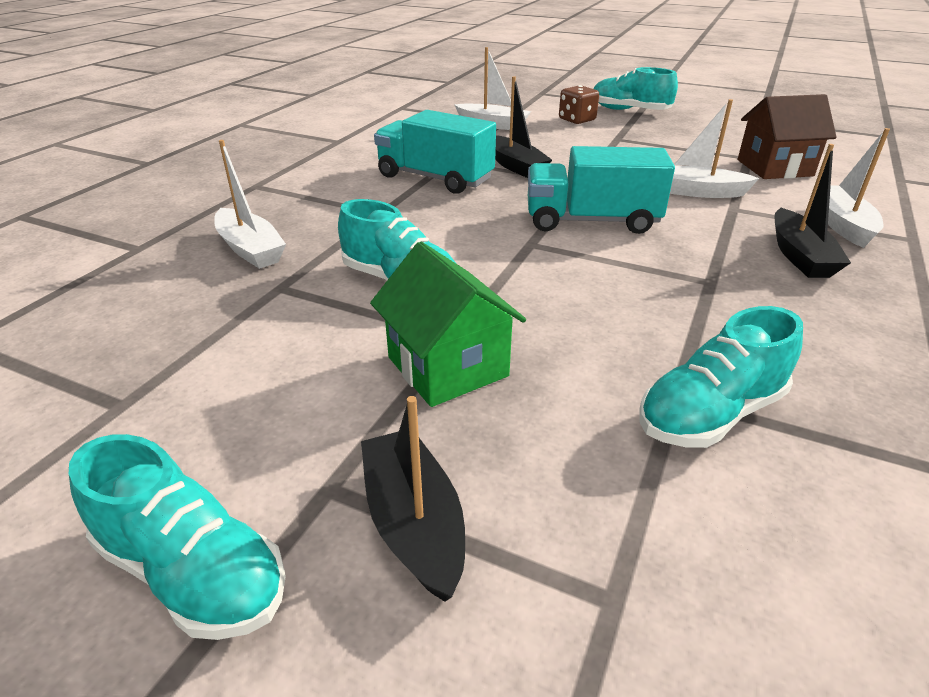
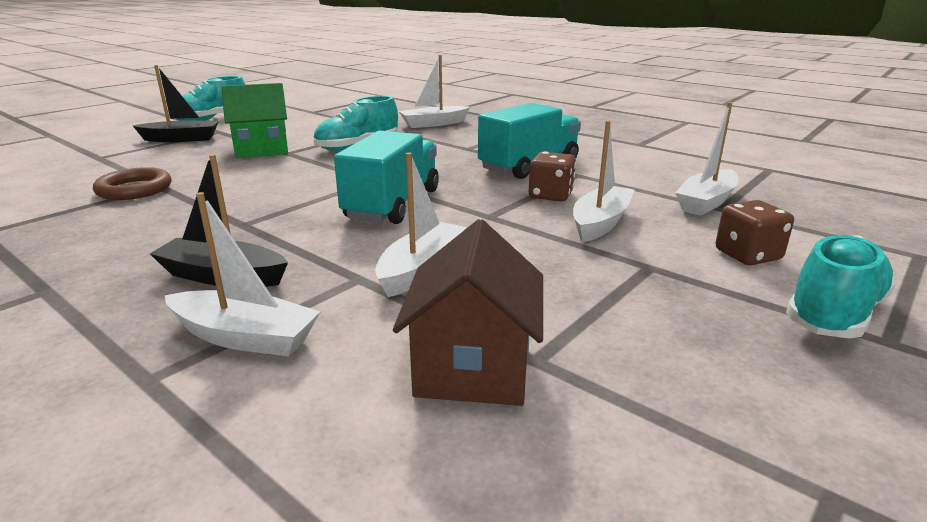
camera: 105 degrees right, 10 degrees down
black boat [495,76,552,178] -> brown dice [529,152,576,202]
turquoise shoe [639,306,803,448] -> brown ring [93,167,171,200]
none -> white boat [573,121,634,242]

